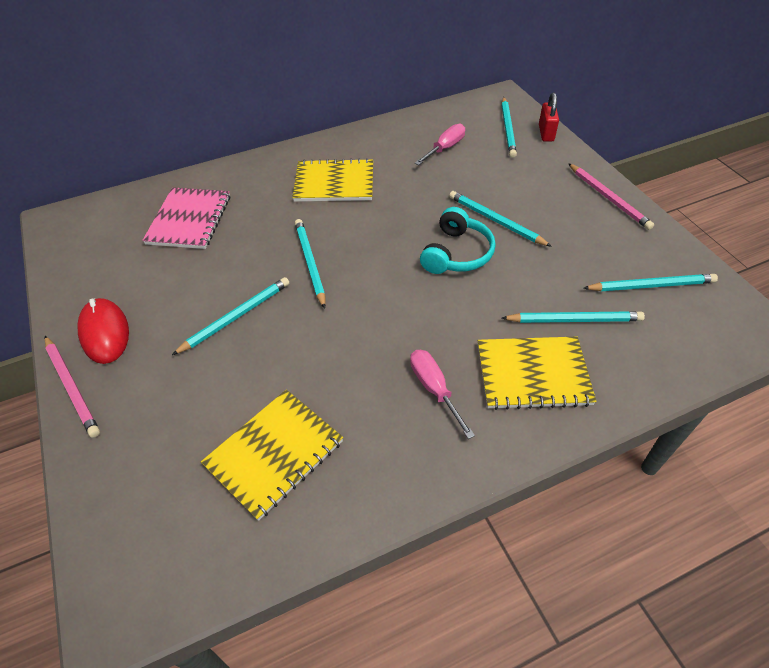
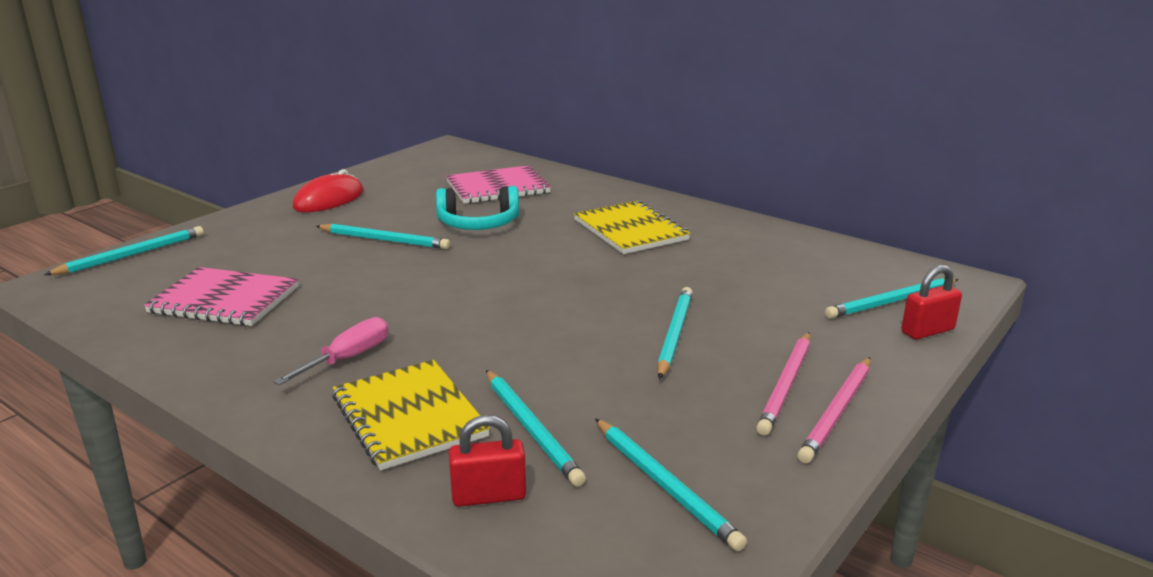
camera: 60 degrees right, 25 degrees down
pink pencil [45,336,100,438] -> pink pencil moved to [756,332,810,435]
yellow notebook [201,390,343,521] -> pink notebook [144,267,299,326]
turquoise pencil [295,219,326,309] -> turquoise pencil moved to [44,226,204,275]
pink screwdriver [415,124,465,165] -> none
turquoise headphones [420,207,496,274] -> turquoise headphones moved to [436,186,519,230]
none -> red padlock [449,415,526,507]

